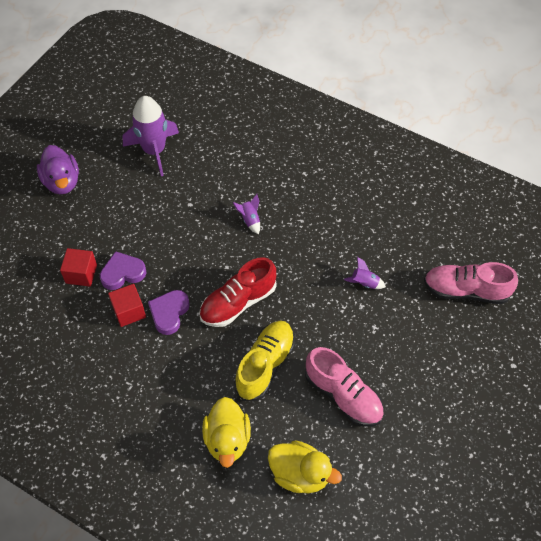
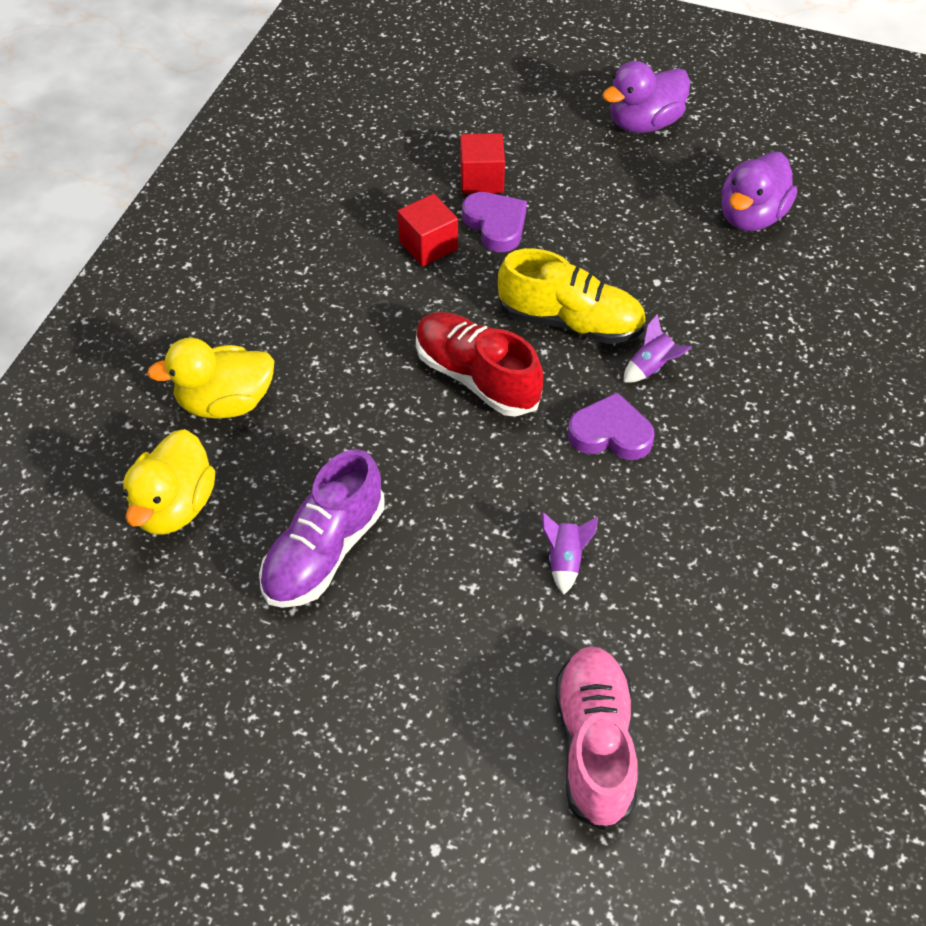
camera: 80 degrees right, 5 degrees down
purple rocket [122,96,179,176] -> purple duck [722,152,797,231]
purple heart [148,290,190,335] -> purple heart moved to [568,392,655,460]
yellow shoe [234,321,295,401] -> yellow shoe moved to [498,248,646,344]
pink shoe [305,347,384,427] -> purple shoe [259,449,385,608]

